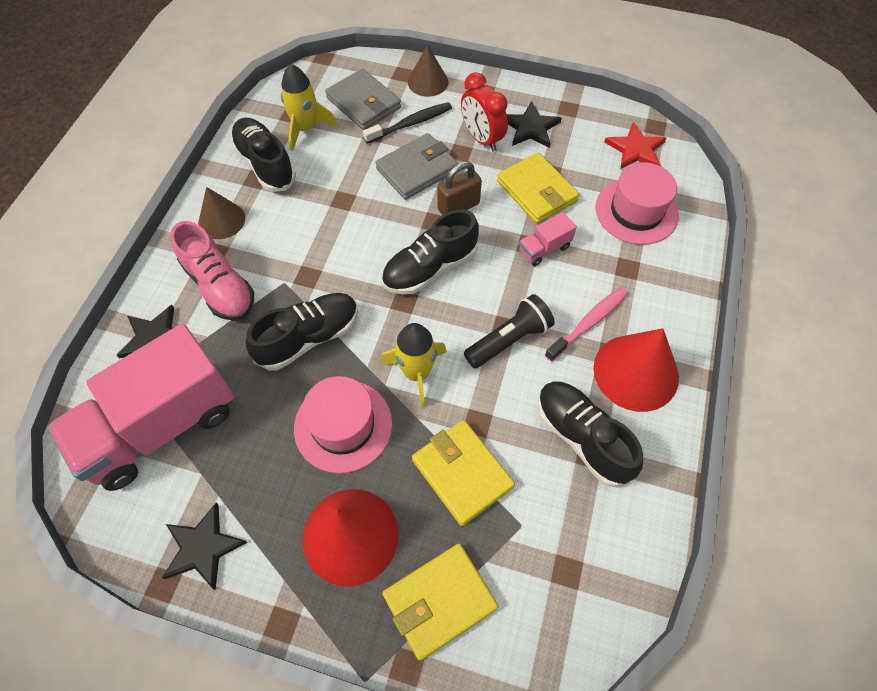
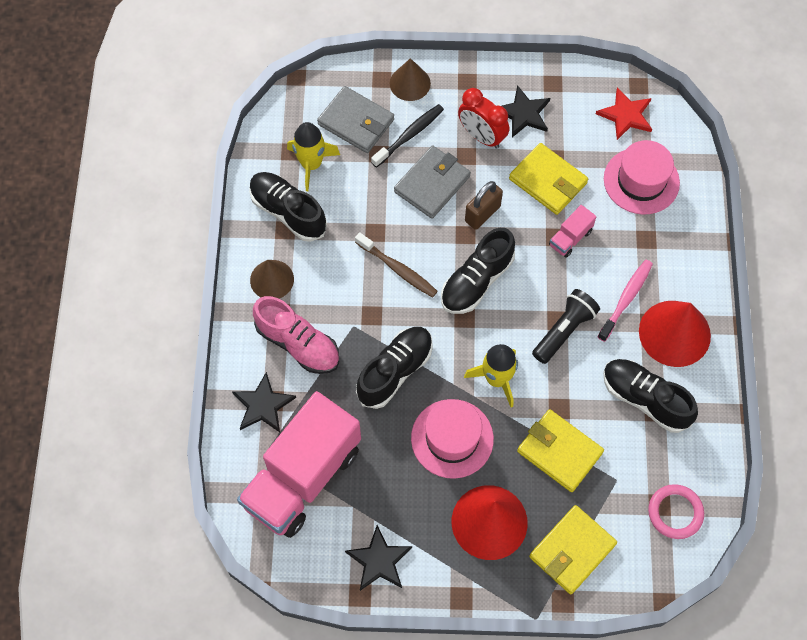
camera: 15 degrees left, 5 degrees up
none -> brown toothbrush [355,232,438,298]
none -> pink ring [648,484,704,539]

